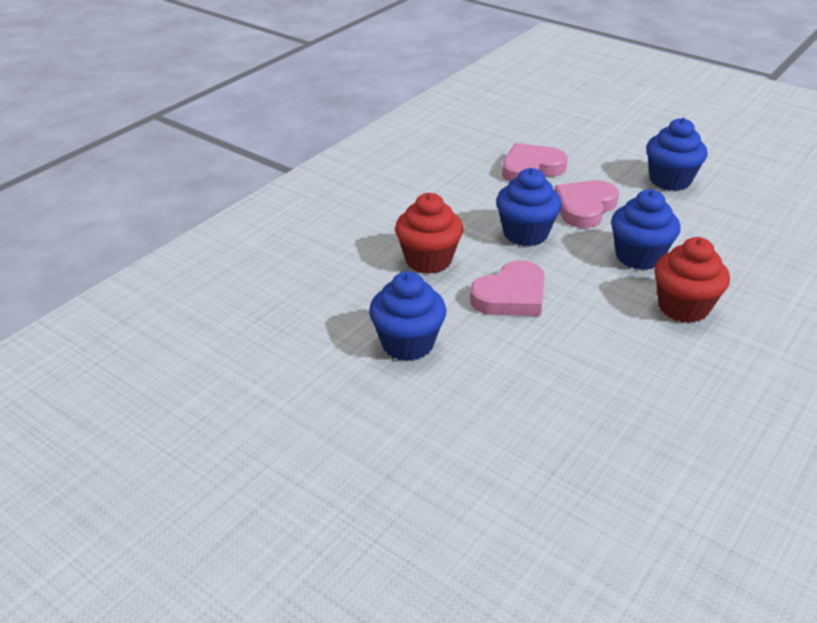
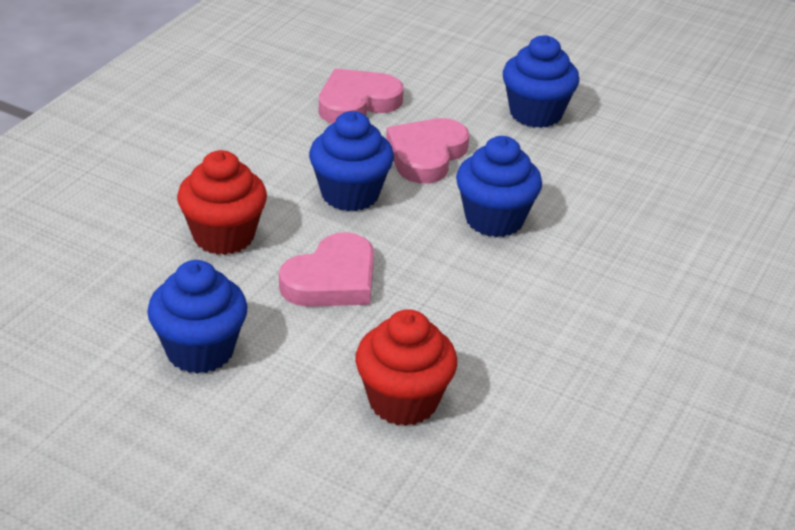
camera: 10 degrees left, 0 degrees up
red cupcake [654,237,730,323] -> red cupcake moved to [355,309,457,426]

